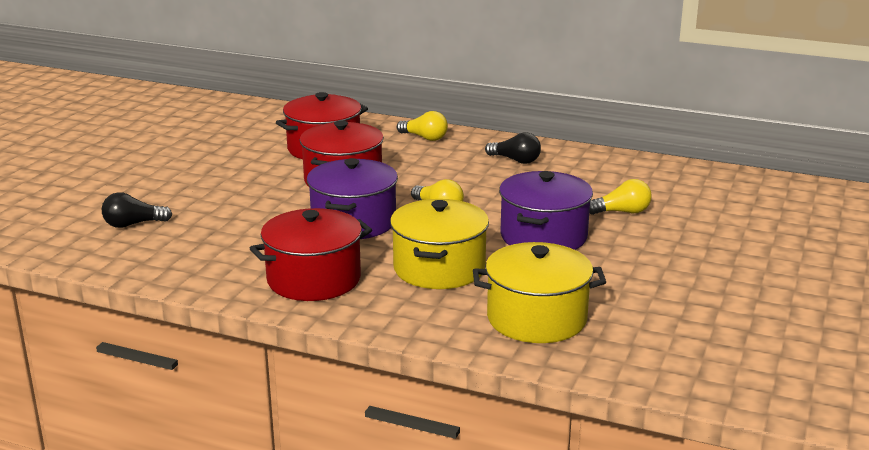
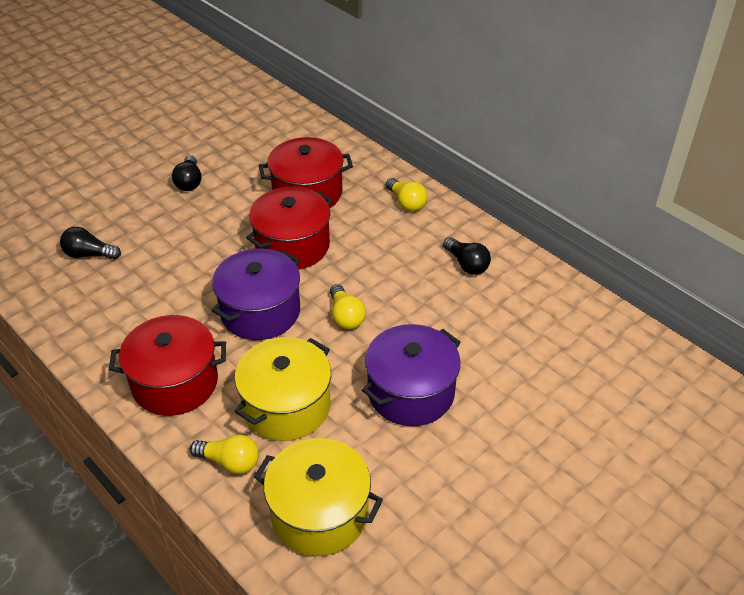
camera: 25 degrees right, 20 degrees up
yellow light bulb [589,179,652,215] -> yellow light bulb moved to [190,435,259,474]
none -> black light bulb [172,155,201,191]

